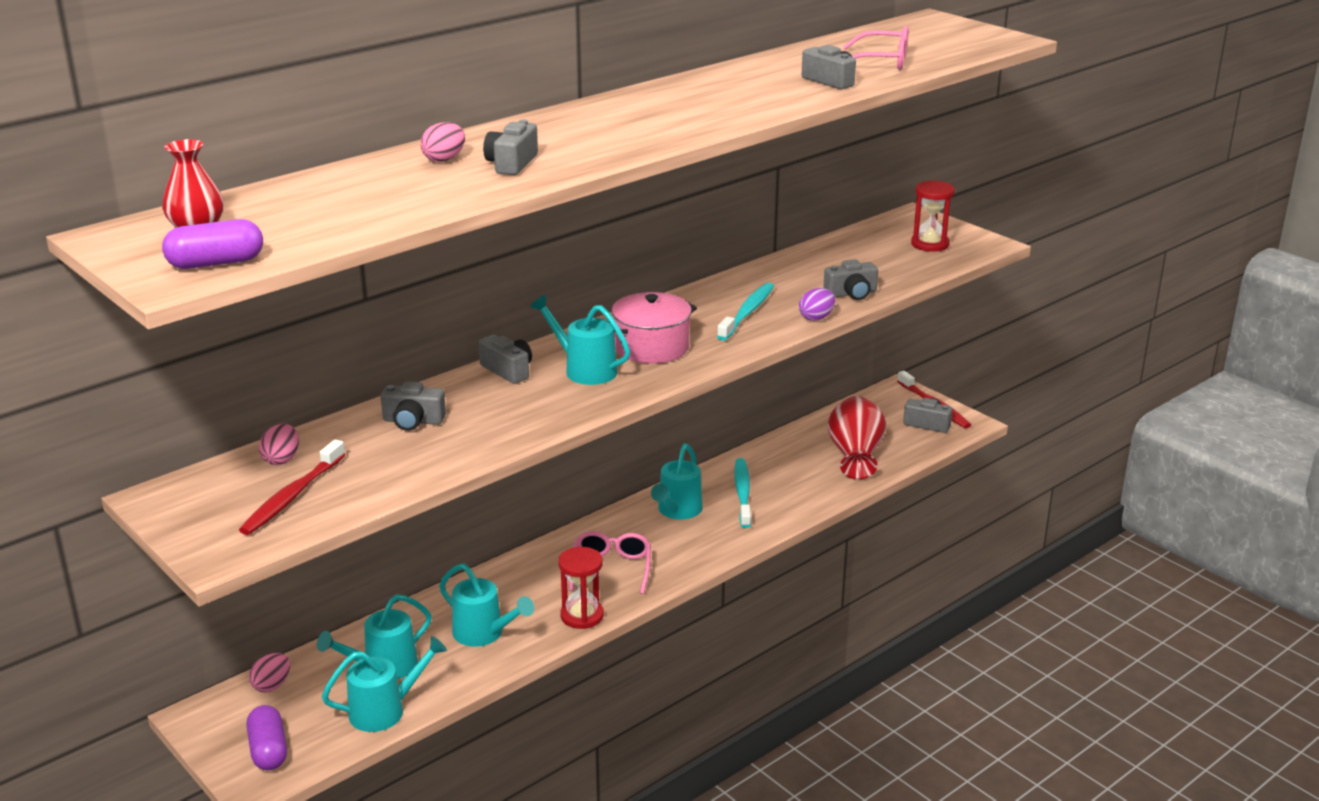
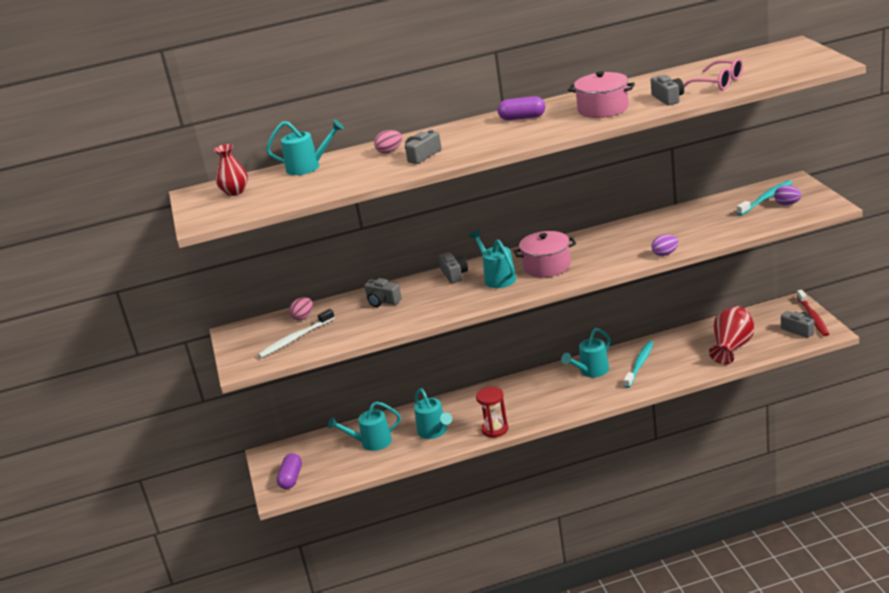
camera: 30 degrees right, 0 degrees up
purple capsule [162,219,263,269] -> purple capsule moved to [498,96,545,120]
red toothbrush [239,439,346,535] -> white toothbrush [258,309,335,358]
pink egg [249,653,290,692] -> none
turquoise watering can [322,636,447,732] -> turquoise watering can moved to [266,119,344,175]
pink glasses [569,531,651,594] -> none
turquoise toothbrush [717,283,774,341] -> turquoise toothbrush moved to [737,180,792,216]
grey camera [823,259,878,300] -> none
red hourglass [911,181,955,252] -> purple egg [774,186,802,205]
none -> pink pot [568,71,635,118]

